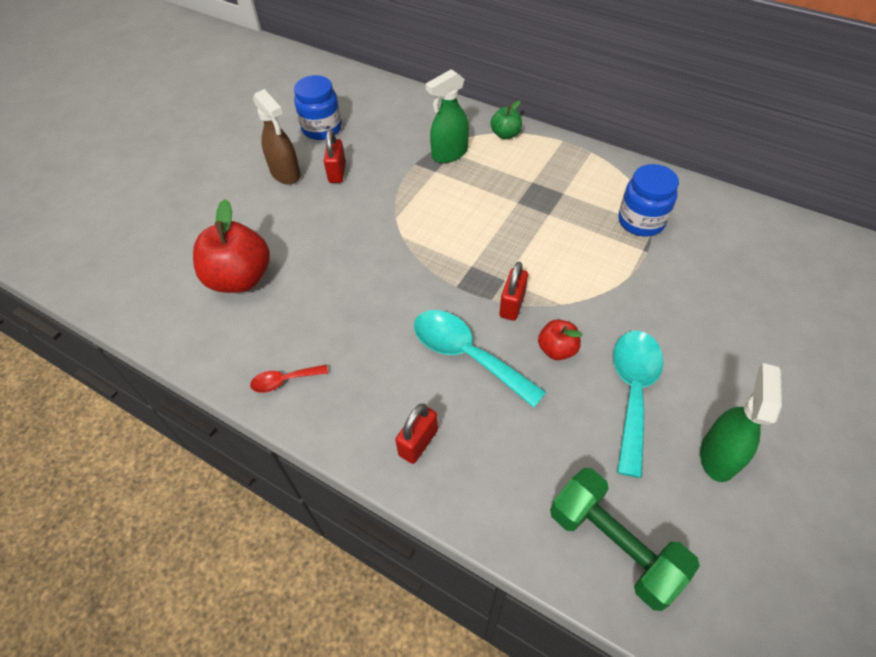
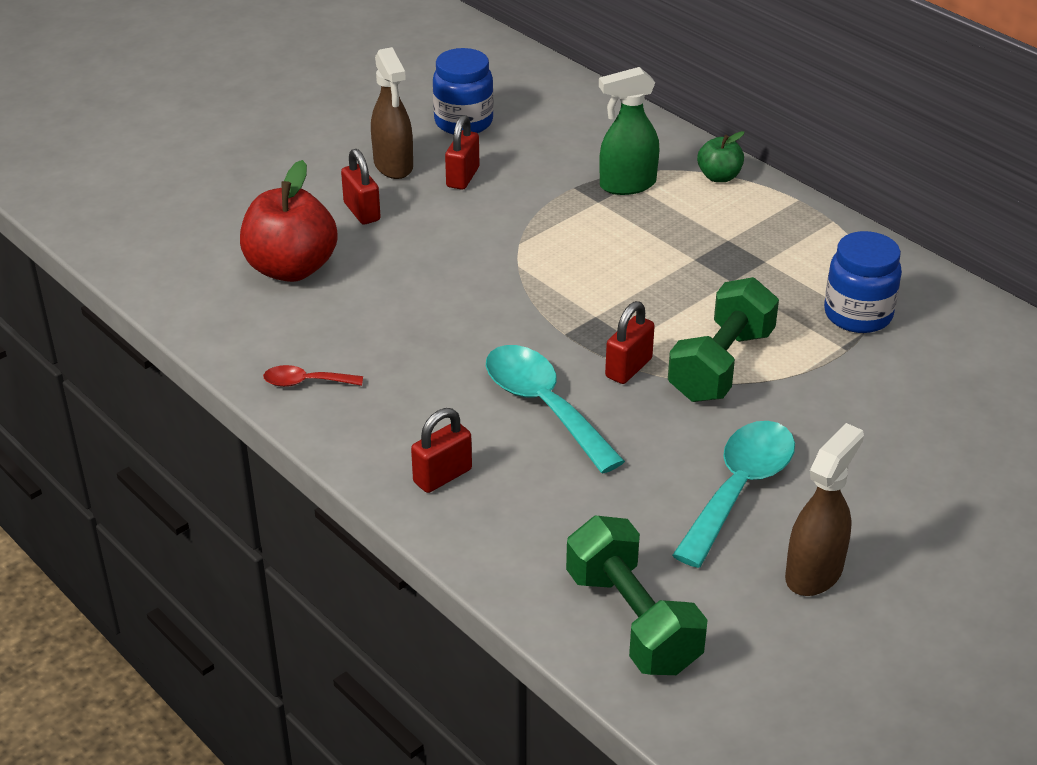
camera: 15 degrees right, 15 degrees down
red apple [538,319,582,360] -> none
green spray bottle [700,363,782,482] -> brown spray bottle [785,423,864,596]
none -> red padlock [341,149,381,225]
none -> green dumbbell [668,277,779,402]

